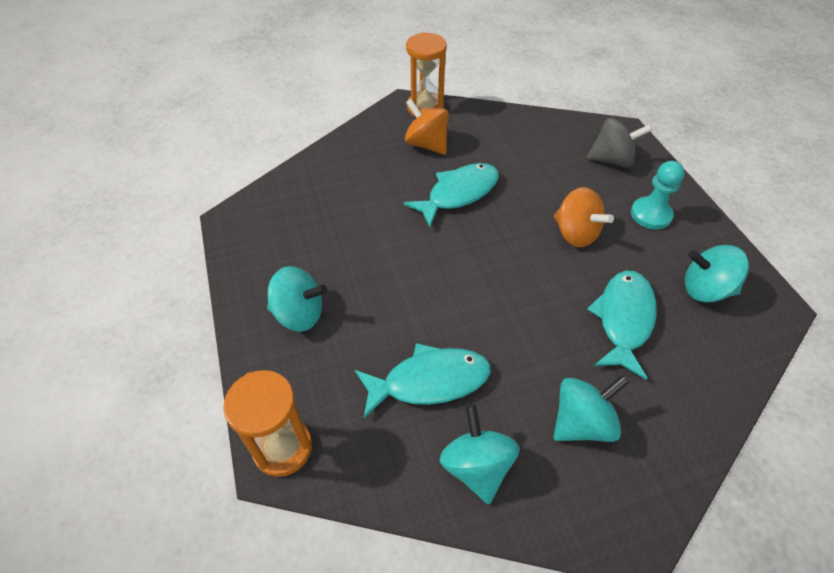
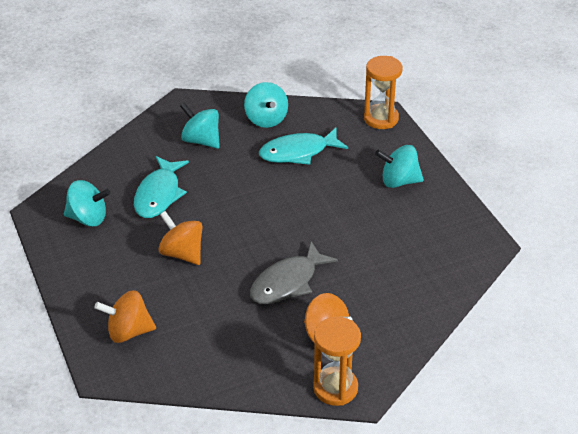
camera: 175 degrees right, 10 degrees down
turquoise fish [404,163,499,227] -> grey fish [250,241,338,304]
turquoise spinning top [553,375,629,442] -> turquoise spinning top turned 75 degrees clockwise [180,102,220,149]
grey spinning top [587,118,652,167] -> orange spinning top [94,290,156,343]
turquoise pawn [631,161,685,230] -> none

